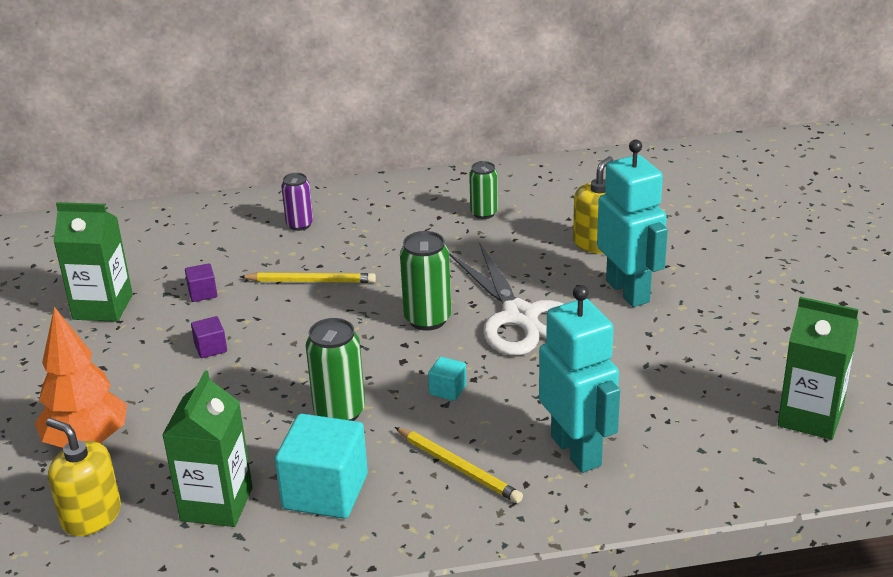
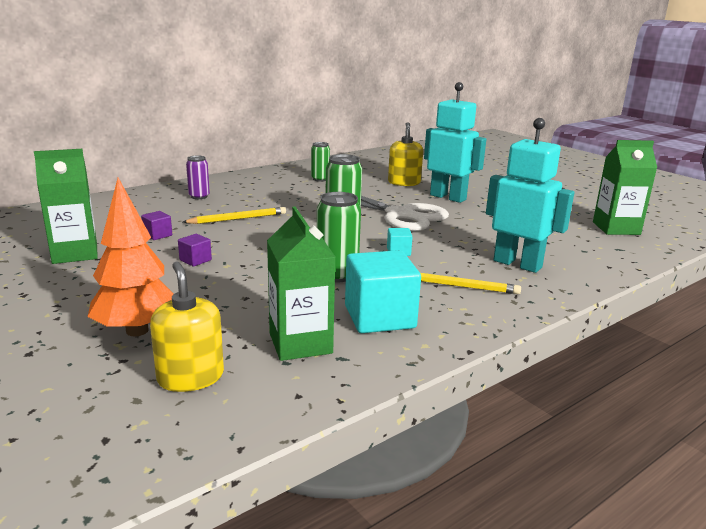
camera: 30 degrees left, 10 degrees down
yellow soap dispenser [46,418,121,536] -> yellow soap dispenser turned 60 degrees clockwise [150,261,224,392]

